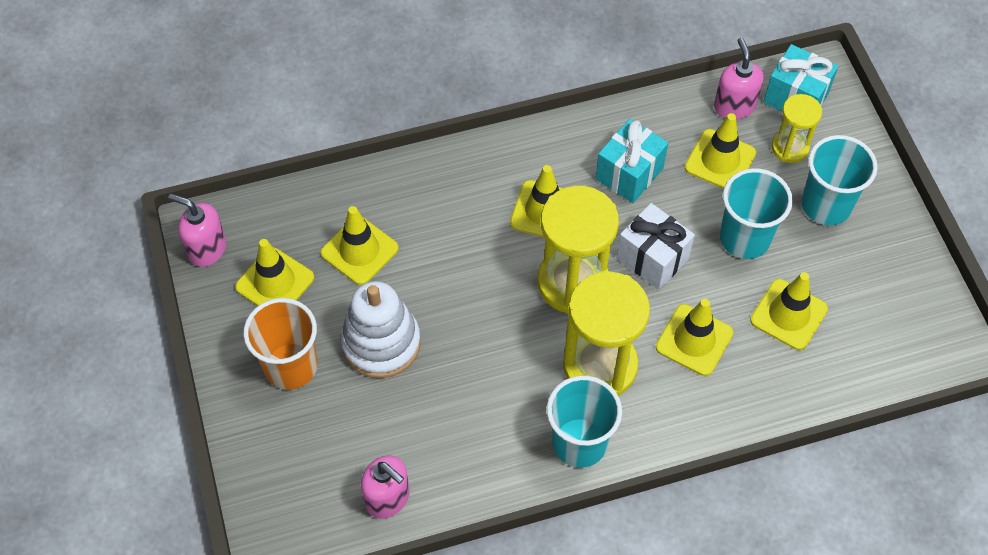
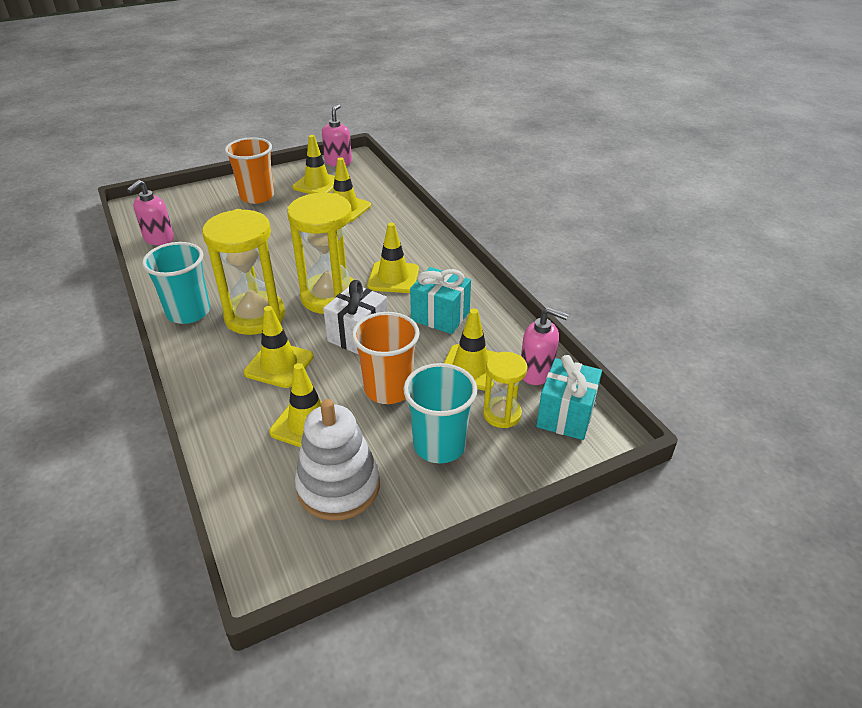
camera: 80 degrees right, 20 degrees down
white stacking toy [341,281,421,378] -> white stacking toy moved to [295,399,380,521]
pink soap dispenser [714,38,764,120] -> pink soap dispenser turned 45 degrees clockwise [521,307,569,385]
turquoise cup [720,168,793,259] -> orange cup [352,312,419,404]

